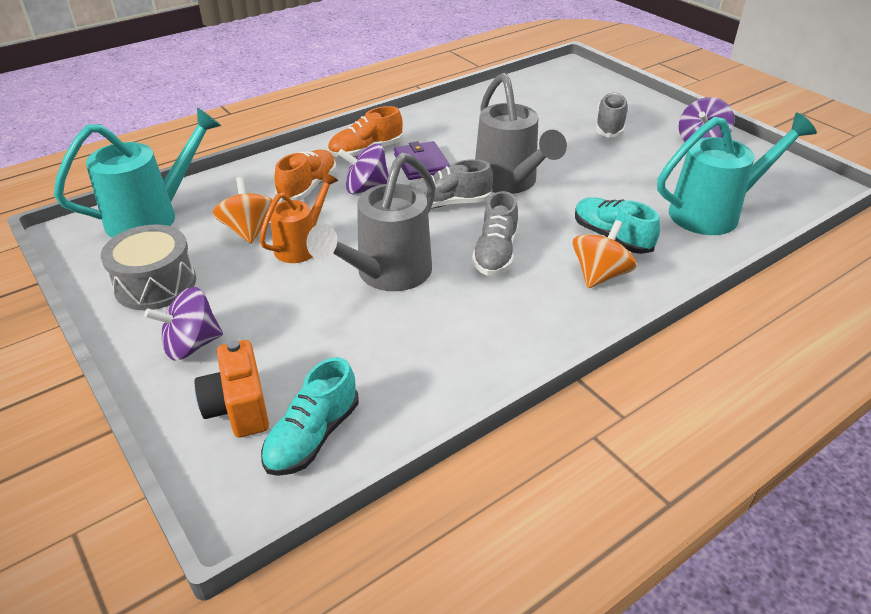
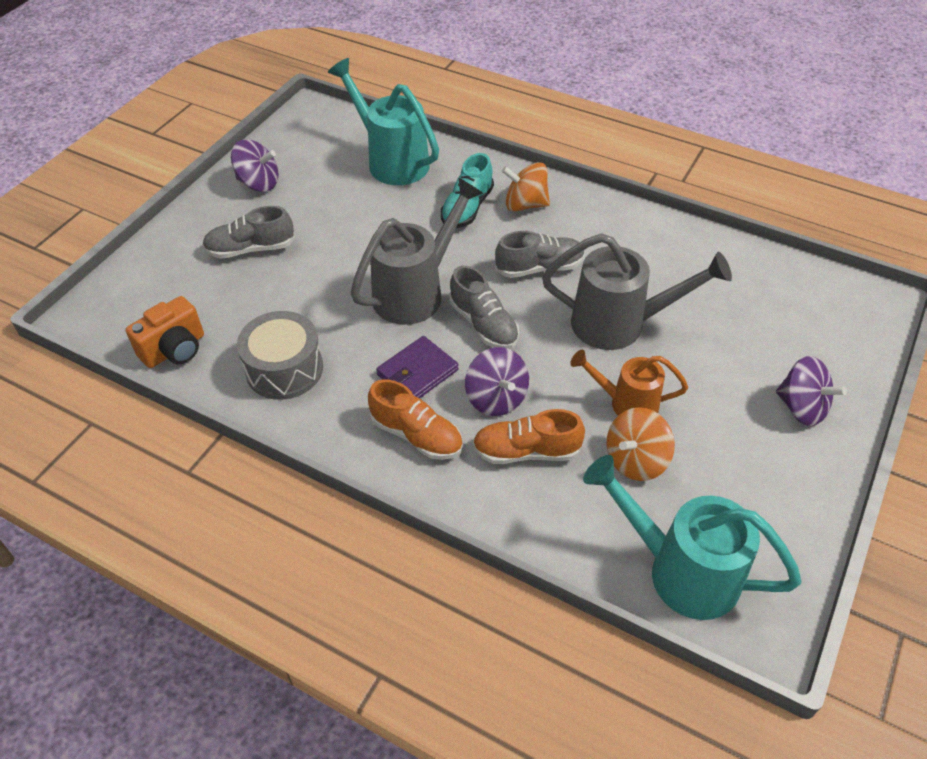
camera: 115 degrees left, 10 degrees up
grey drum [101,224,196,310] -> grey drum moved to [237,311,323,400]
orange camera [195,340,269,438] -> orange camera moved to [126,296,204,368]
turquoise shoe [261,357,358,476] -> none

